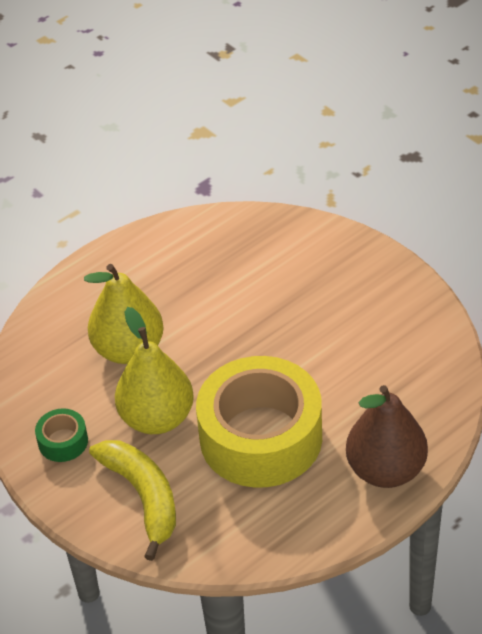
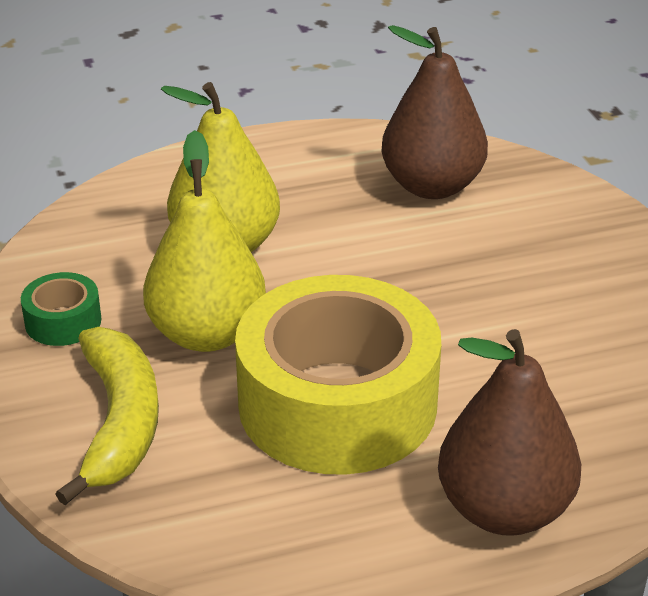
camera: 20 degrees right, 10 degrees down
none -> brown pear [381,25,488,199]

